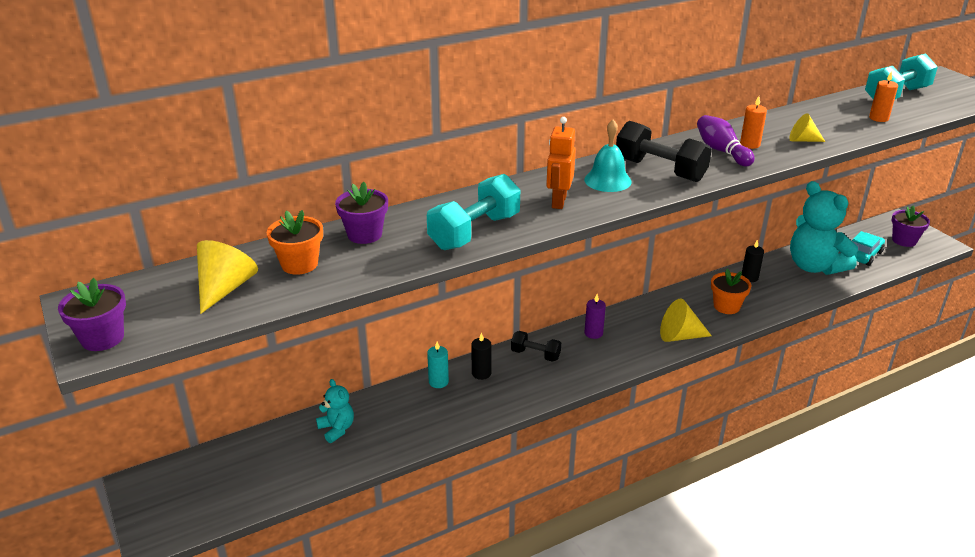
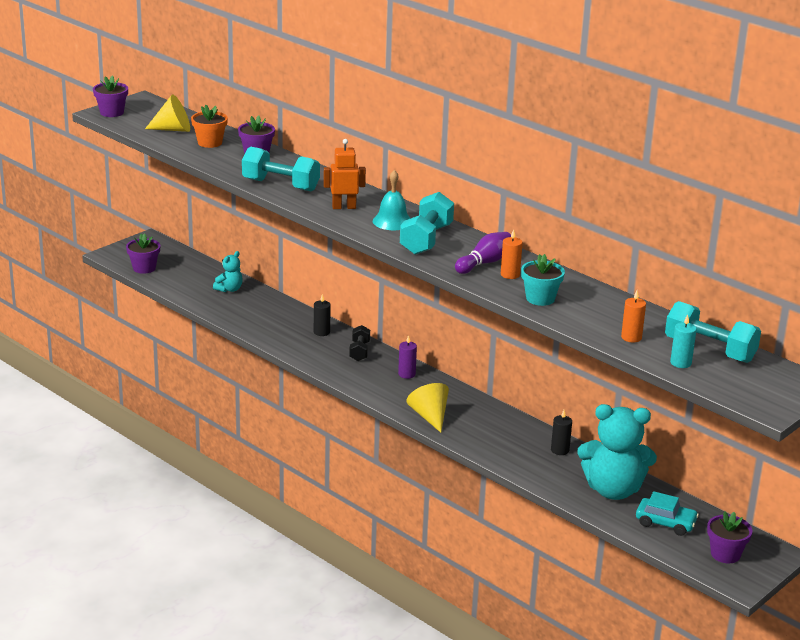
camera: 70 degrees right, 5 degrees down
turquoise candle [427,341,449,388] -> turquoise candle moved to [670,314,697,368]
black dumbbell [616,121,712,182] -> turquoise dumbbell [400,192,454,255]
orange flower pot [711,269,751,314] -> none
yellow cone [789,113,825,142] -> turquoise flower pot [521,254,565,306]
turquoise teddy bear [790,181,858,275] -> turquoise teddy bear turned 120 degrees counterclockwise [577,404,657,500]
none -> purple flower pot [126,233,160,274]

